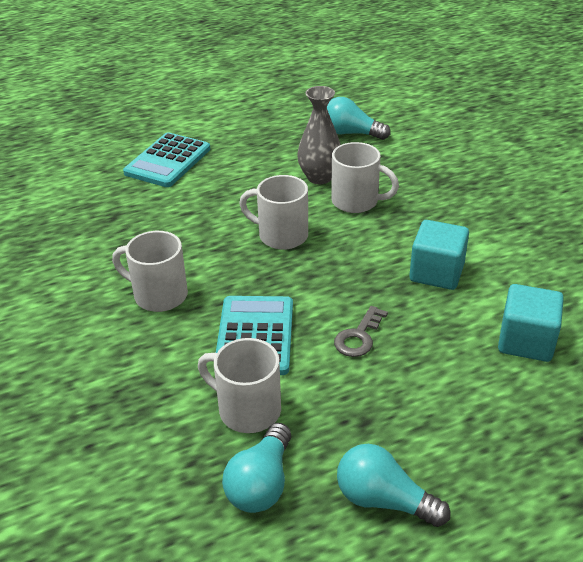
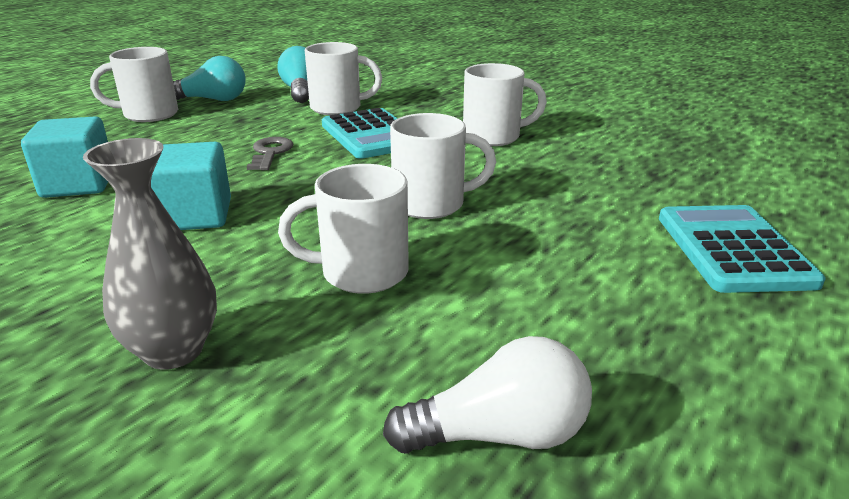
camera: 150 degrees right, 10 degrees down
grey vase [297,86,341,184] -> grey vase moved to [83,138,217,370]
turquoise light bulb [327,97,391,140] -> white light bulb [383,336,592,454]
none -> white mug [90,47,178,122]

